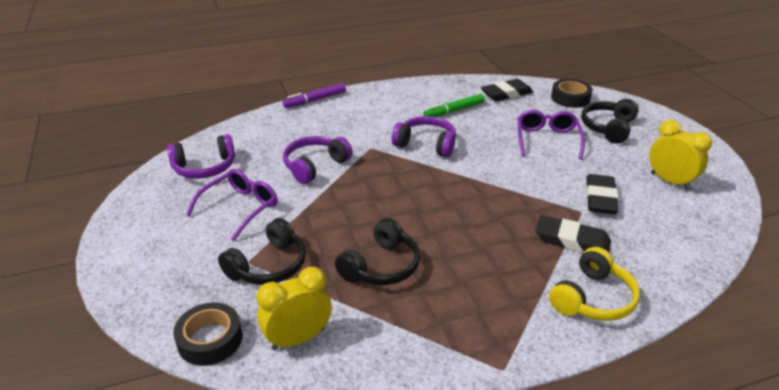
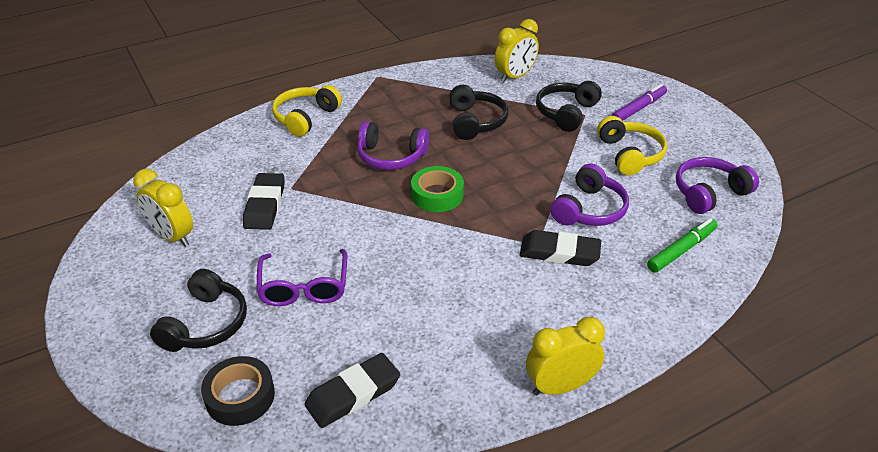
camera: 170 degrees right, 5 degrees up
black tape [173,303,242,366] -> none
purple glasses [186,169,278,241] -> yellow headphones [597,116,667,175]
purple marker [283,83,346,108] -> purple marker moved to [612,84,667,121]
black headphones [335,218,420,285] -> black headphones turned 150 degrees clockwise [449,85,508,140]
purple headphones [392,116,456,157] -> purple headphones moved to [357,121,429,170]
green marker [424,94,485,117] -> green marker moved to [647,218,718,273]
black eraser [536,215,611,253] -> black eraser moved to [520,230,601,266]
none -> green tape [411,166,464,212]
none -> yellow clock [526,317,605,396]

